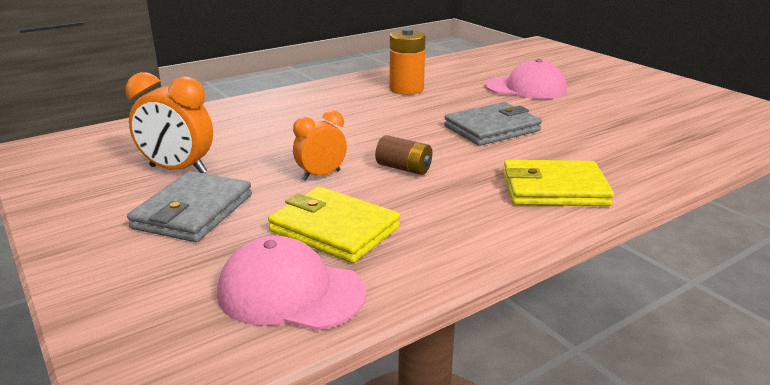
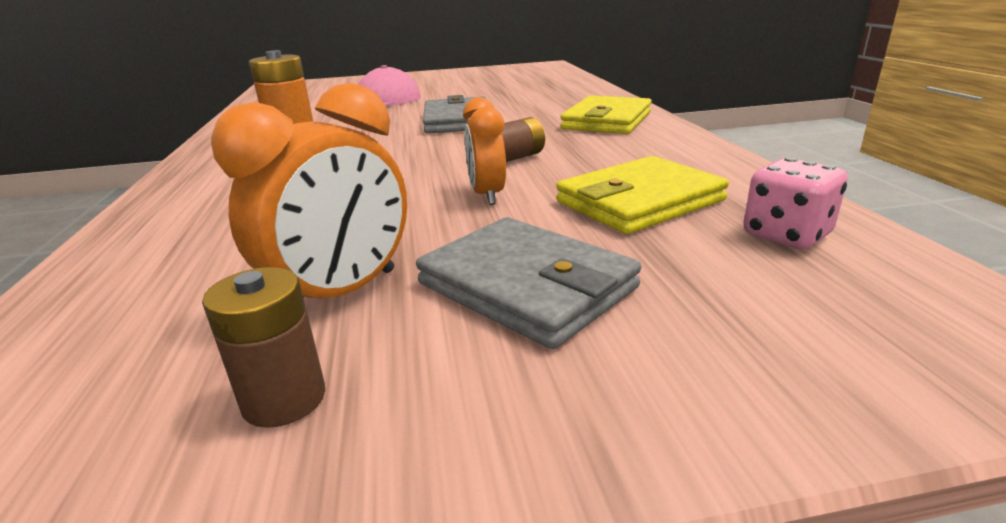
camera: 65 degrees left, 0 degrees up
pink cap [217,235,367,331] -> pink dice [743,158,847,249]
none -> brown battery [202,267,325,428]

